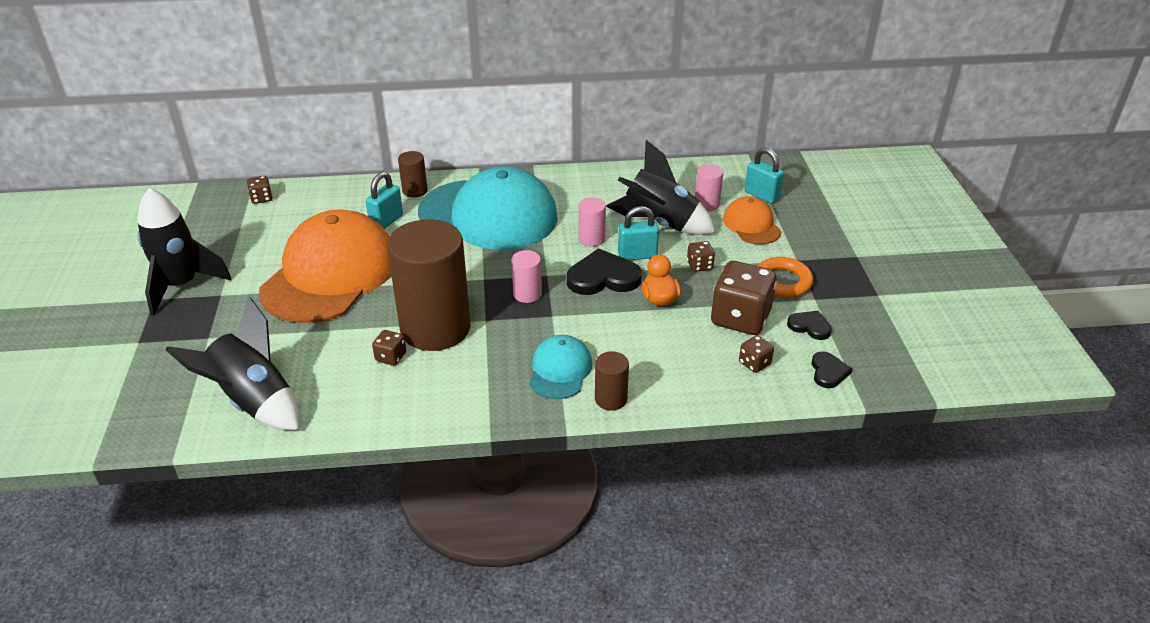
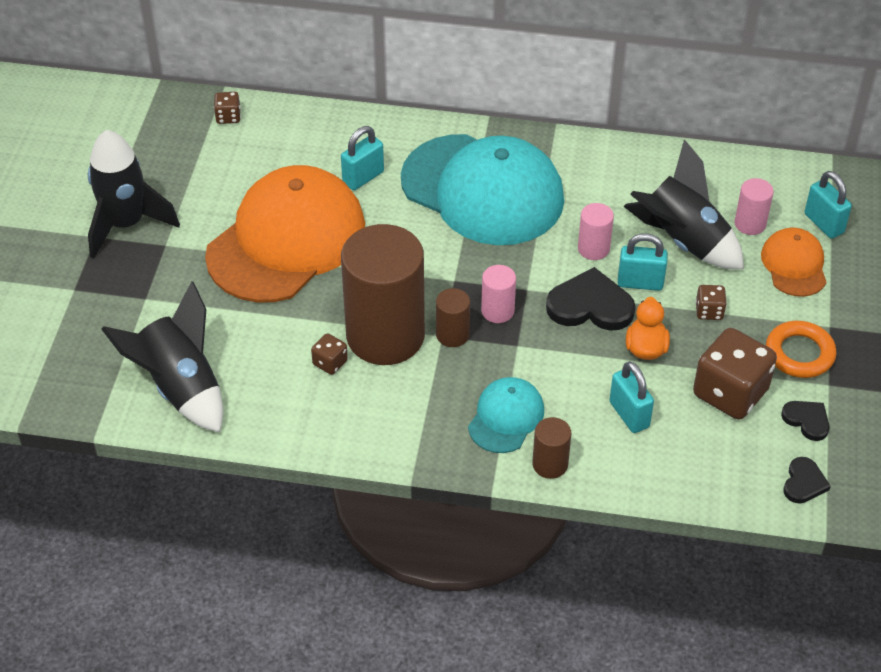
camera: 15 degrees right, 10 degrees up
brown cylinder [398,151,427,197] -> brown cylinder moved to [436,288,470,347]
brown dice [739,335,774,373] -> none
none -> turquoise padlock [610,361,654,433]

